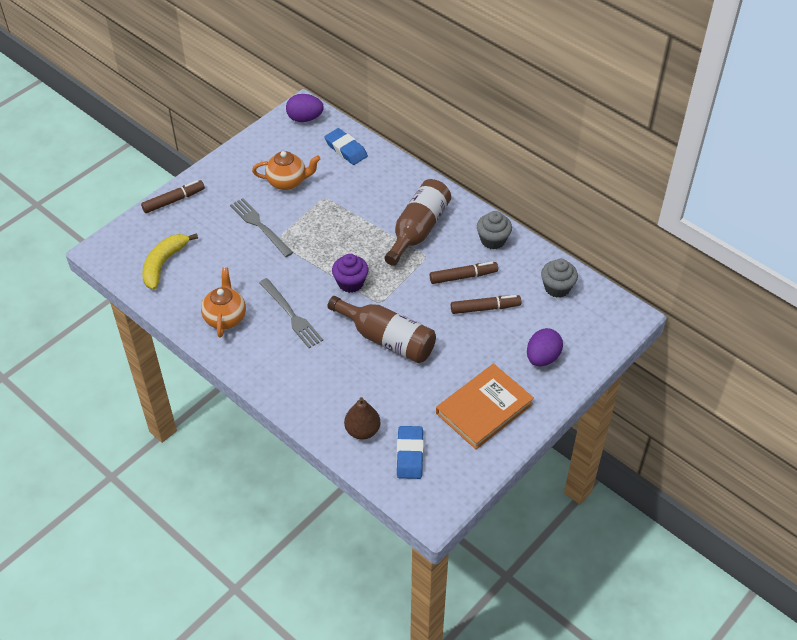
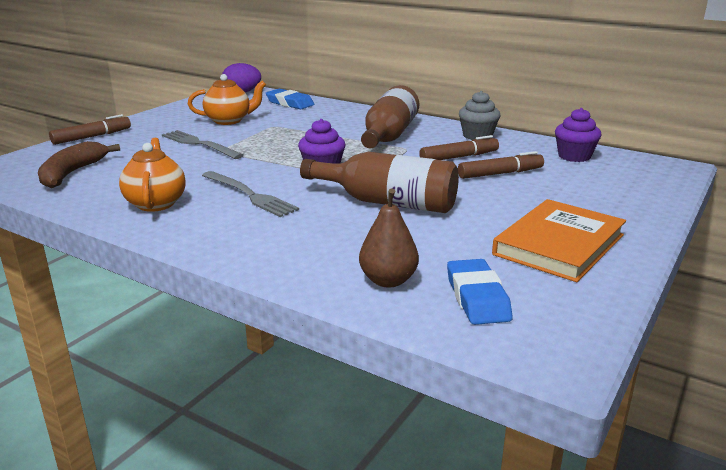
camera: 10 degrees left, 25 degrees down
yellow banana [142,233,198,290] -> brown banana [38,141,120,188]
purple egg [527,328,563,367] -> none
grey cupcake [541,259,578,298] -> purple cupcake [555,108,602,162]

